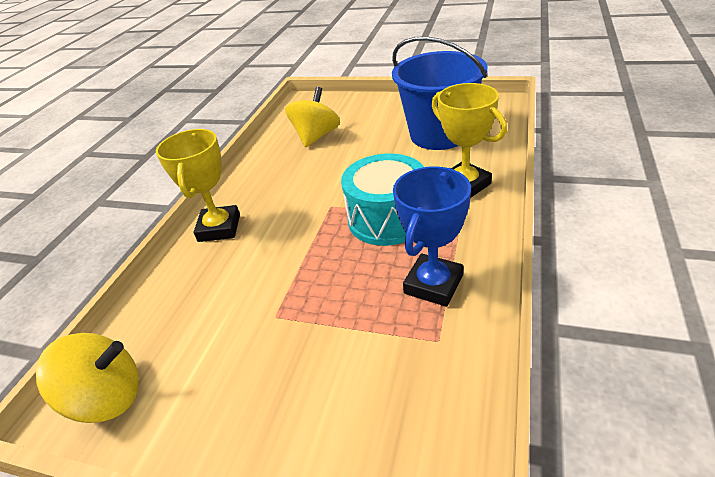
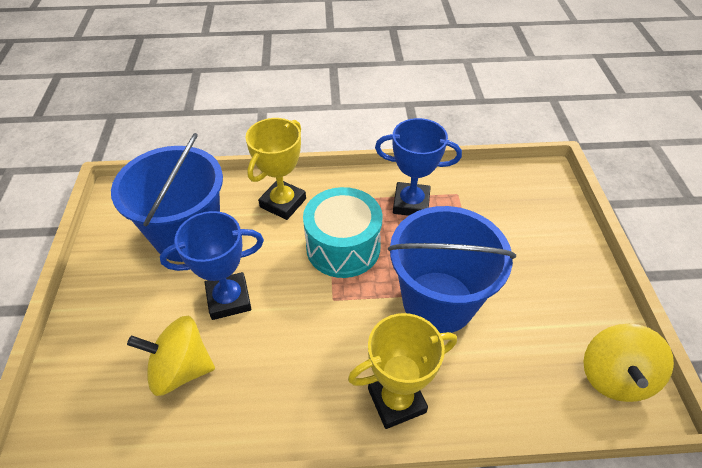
camera: 115 degrees left, 10 degrees up
yellow spinning top [36,333,139,423] -> yellow spinning top turned 135 degrees counterclockwise [583,324,674,402]
none -> blue trophy [160,211,264,320]
none -> blue bucket [388,206,516,333]

